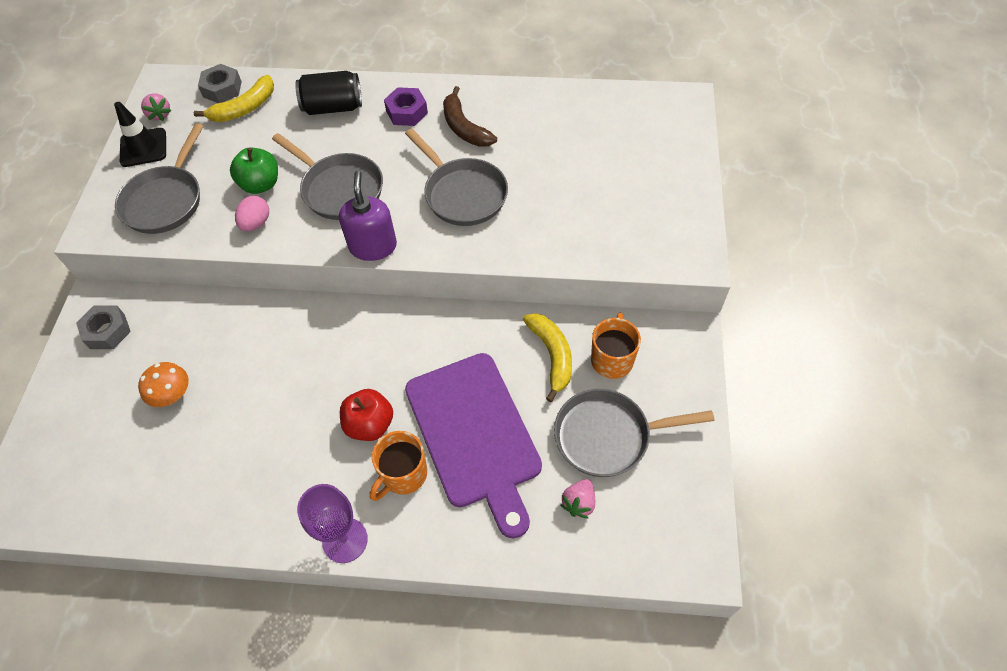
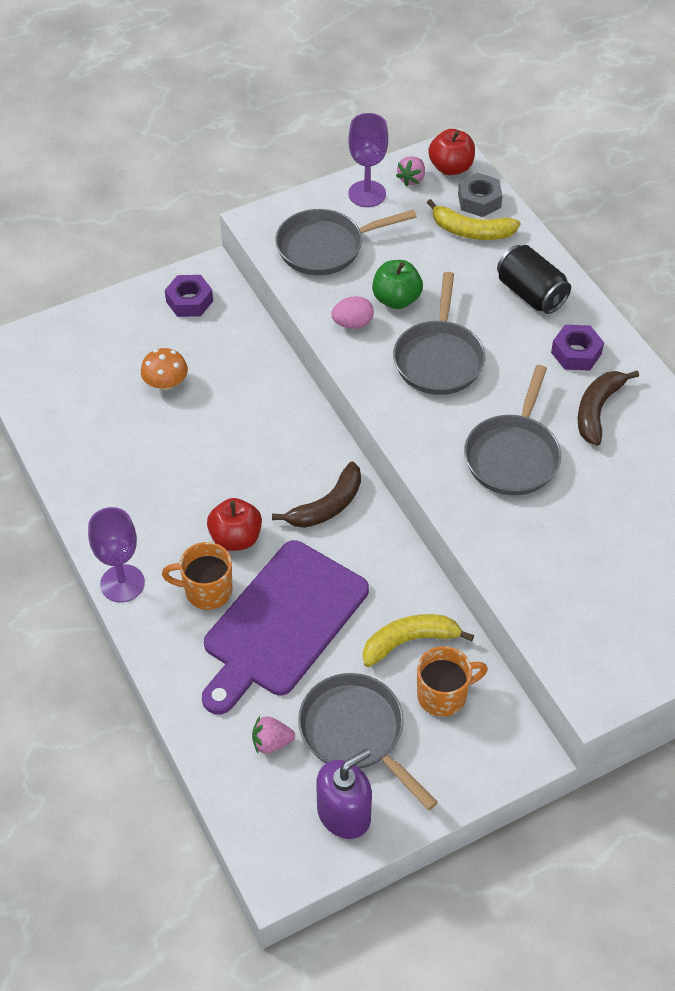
camera: 55 degrees right, 5 degrees down
grey nut [76,305,131,349] -> purple nut [165,275,213,317]
black traffic cone [114,102,166,167] -> purple goblet [348,113,388,207]
purple soap dispenser [339,171,397,261] -> purple soap dispenser moved to [316,749,372,839]
yellow banana [523,313,572,402] -> yellow banana turned 150 degrees counterclockwise [363,614,474,667]
none -> brown banana [272,462,361,528]
none -> red apple [428,129,475,175]

